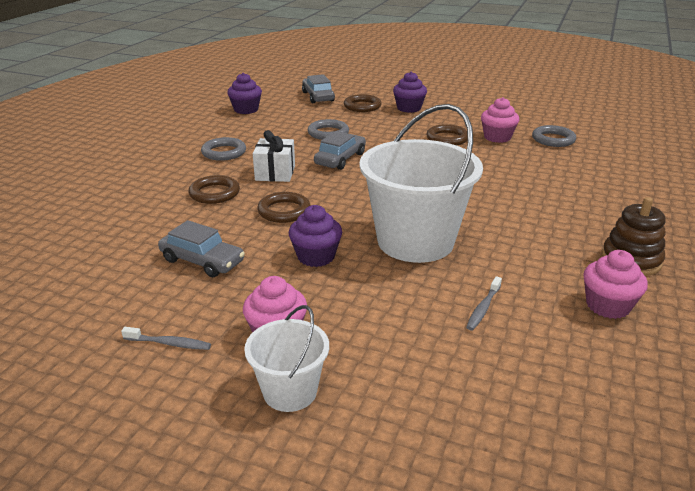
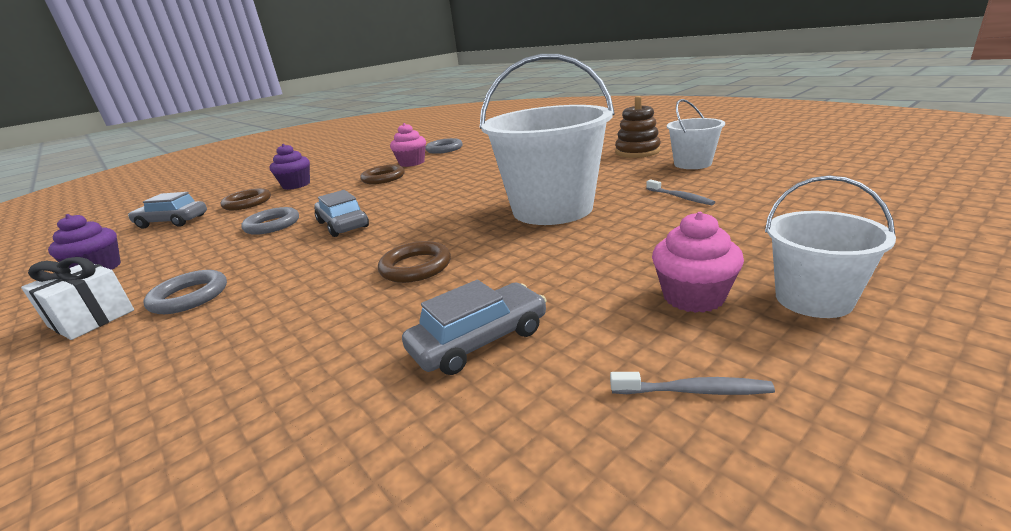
camera: 60 degrees left, 5 degrees down
grey toothbrush [121,327,211,350] -> grey toothbrush turned 60 degrees clockwise [610,372,775,395]
brown ring [188,175,240,204] -> none
white gift [253,130,295,182] -> white gift moved to [21,257,134,340]
purple cupcake [289,205,342,267] -> none
pink cupcake [583,250,648,319] -> white bucket [667,99,725,169]

